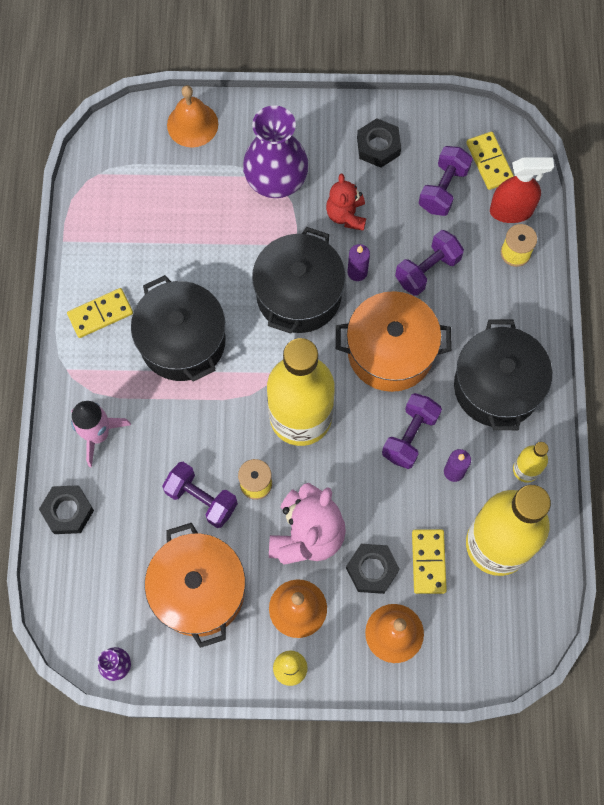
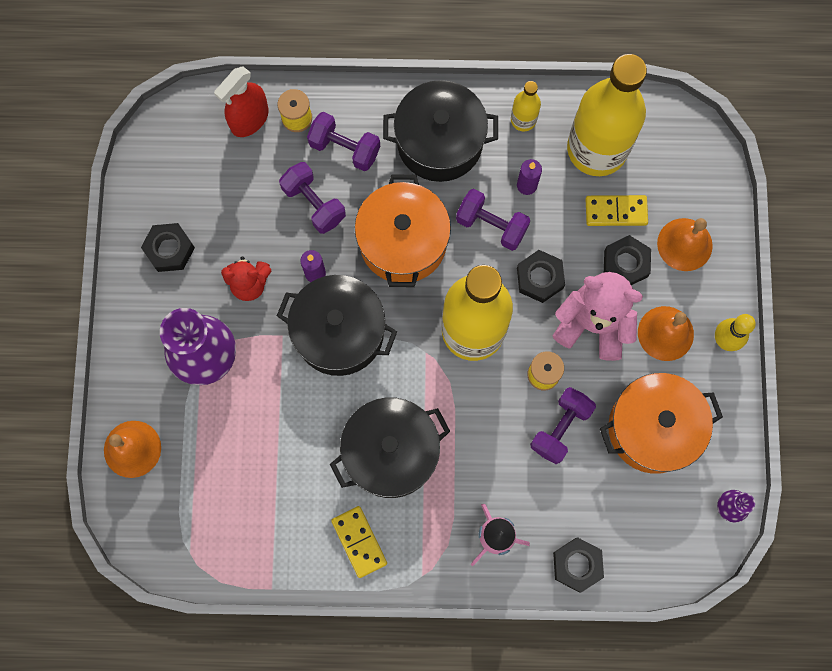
camera: 90 degrees left, 5 degrees up
purple dumbbell [419,146,473,216] -> purple dumbbell moved to [307,112,380,171]
yellow domino [466,132,514,190] -> none
red spray bottle [490,157,554,223] -> red spray bottle turned 135 degrees counterclockwise [214,66,269,137]
none -> black nut [517,250,565,303]

